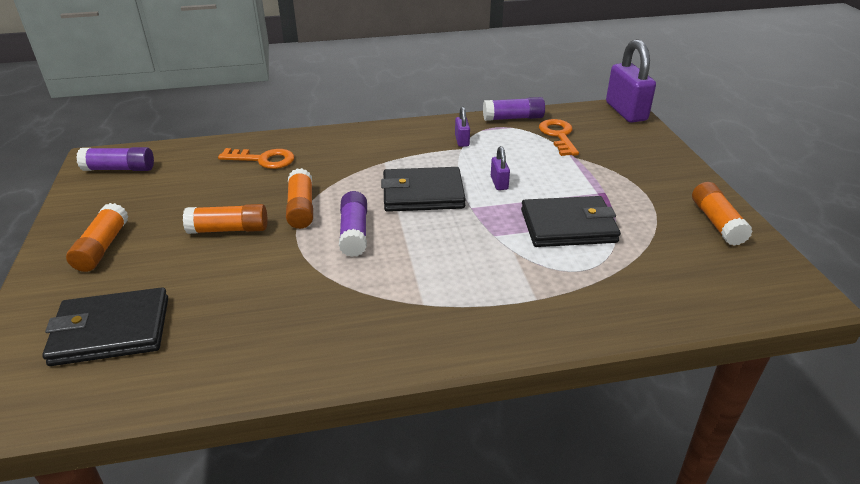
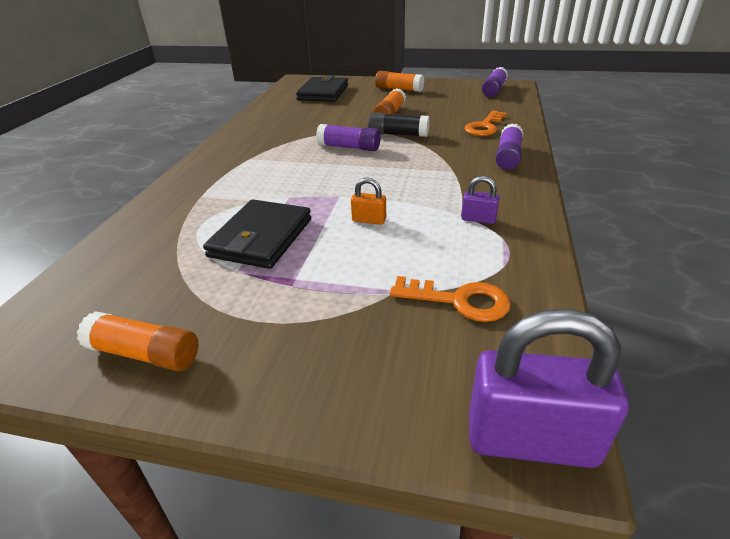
camera: 115 degrees right, 0 degrees up
orange glue stick [286,168,313,229] -> black glue stick [368,112,430,137]
black wallet [381,167,466,212] -> none
purple glue stick [483,97,545,121] -> purple glue stick moved to [496,123,523,170]
purple padlock [491,146,510,190] -> orange padlock [351,178,386,225]

